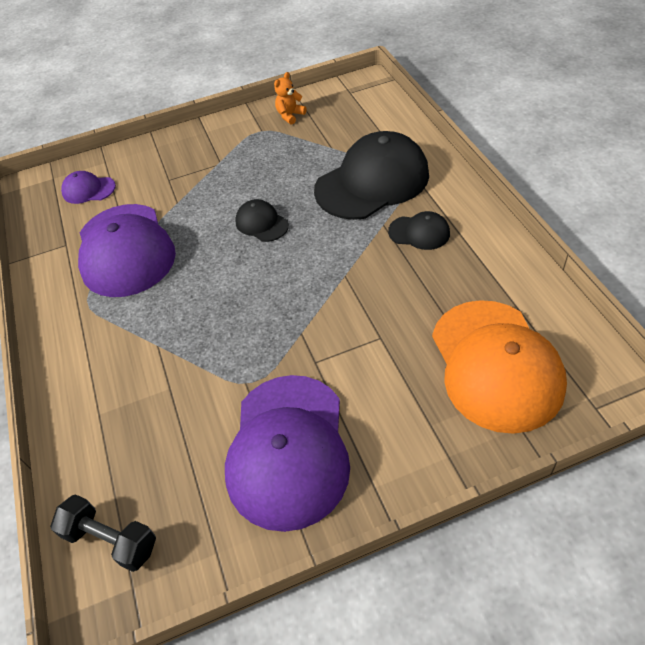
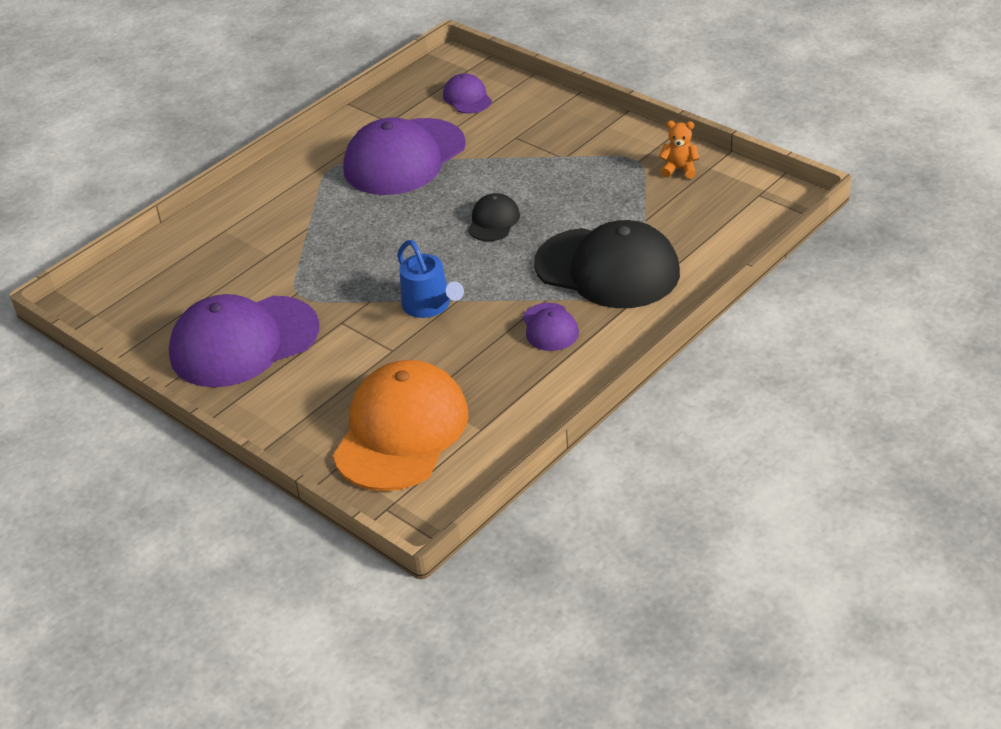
camera: 60 degrees right, 10 degrees down
black dumbbell [50,494,156,572] -> none
black cap [388,211,450,250] -> purple cap [522,303,579,351]
orange cap [432,300,567,434] -> orange cap turned 150 degrees clockwise [333,360,469,491]
none -> blue watering can [397,240,464,318]

